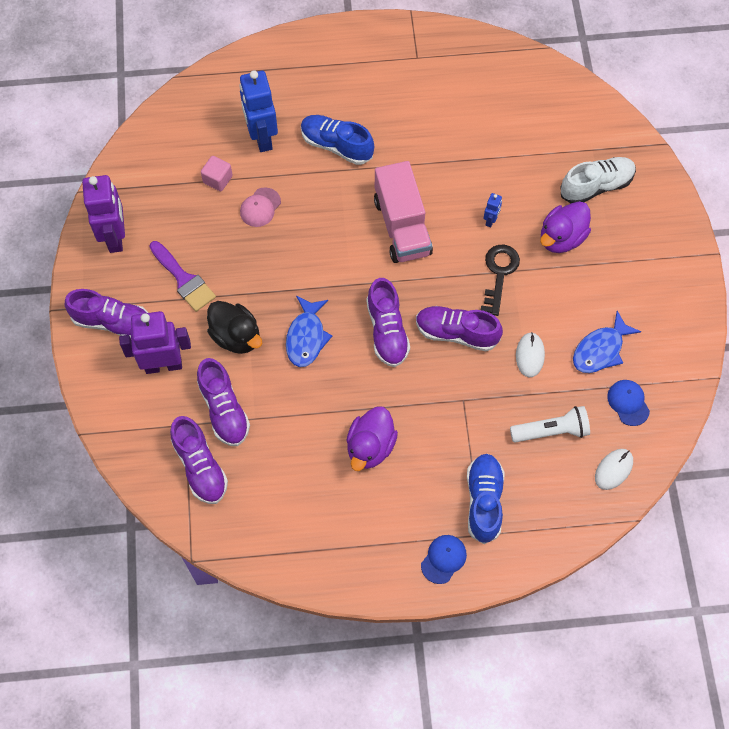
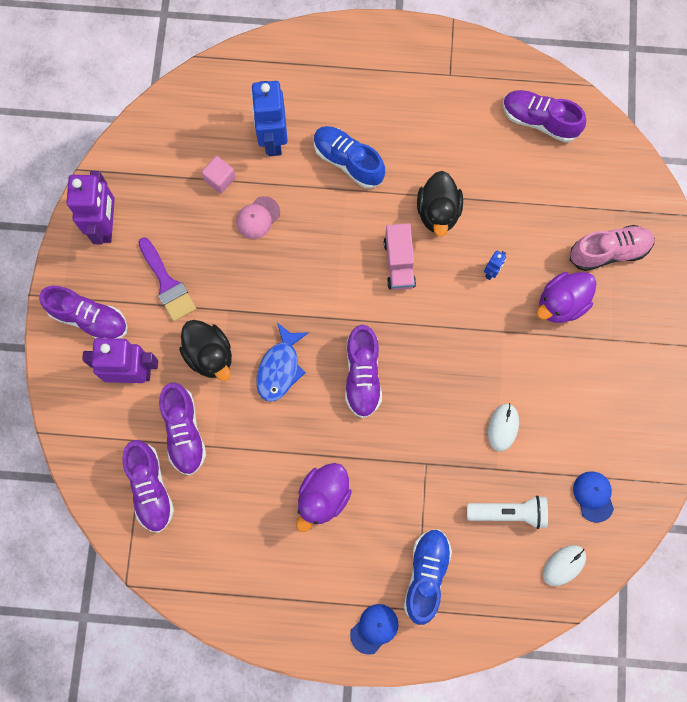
camera: 10 degrees right, 10 degrees up
pink truck [374,161,433,263] -> pink truck [384,223,416,290], size x0.65
purple shoe [416,306,503,351] -> purple shoe moved to [503,90,586,143]
black key [481,245,520,316] -> none
white shoe [561,157,636,203] -> pink shoe [570,225,655,271]
blue fish [573,311,641,373] -> none
none -> black duck [417,171,463,237]

